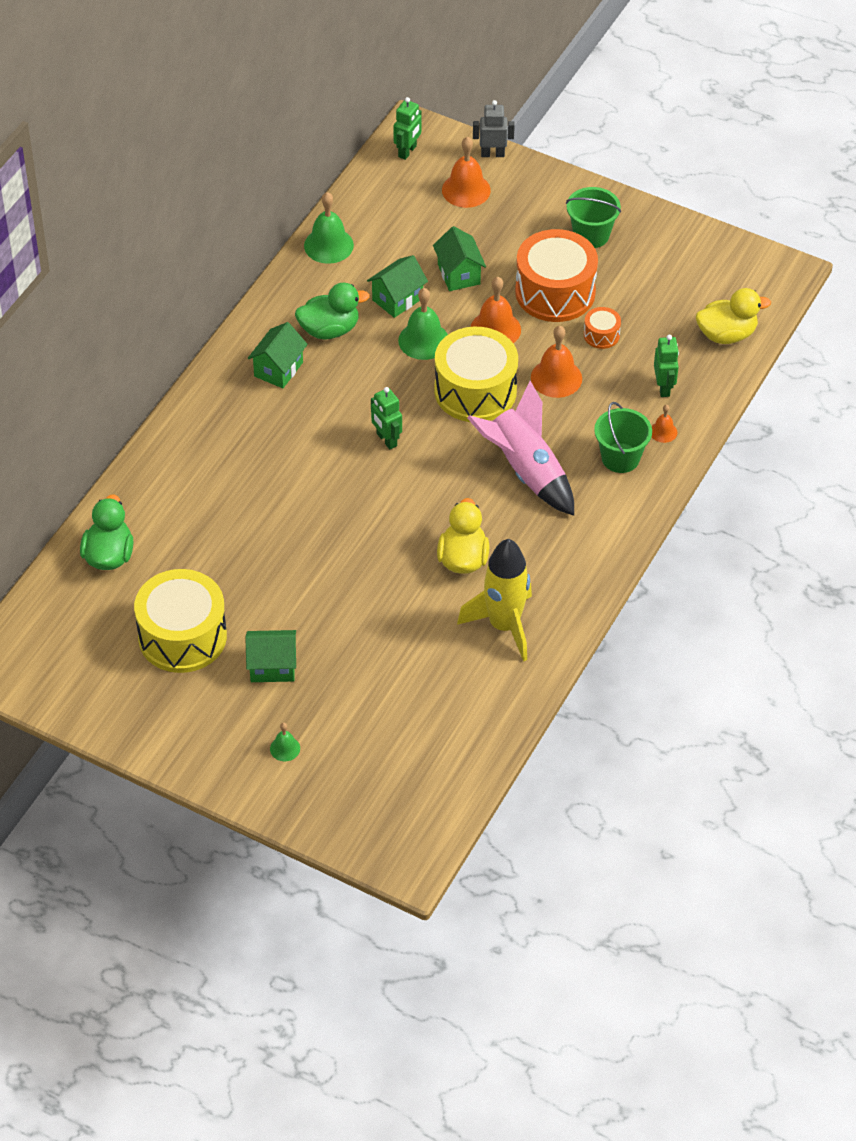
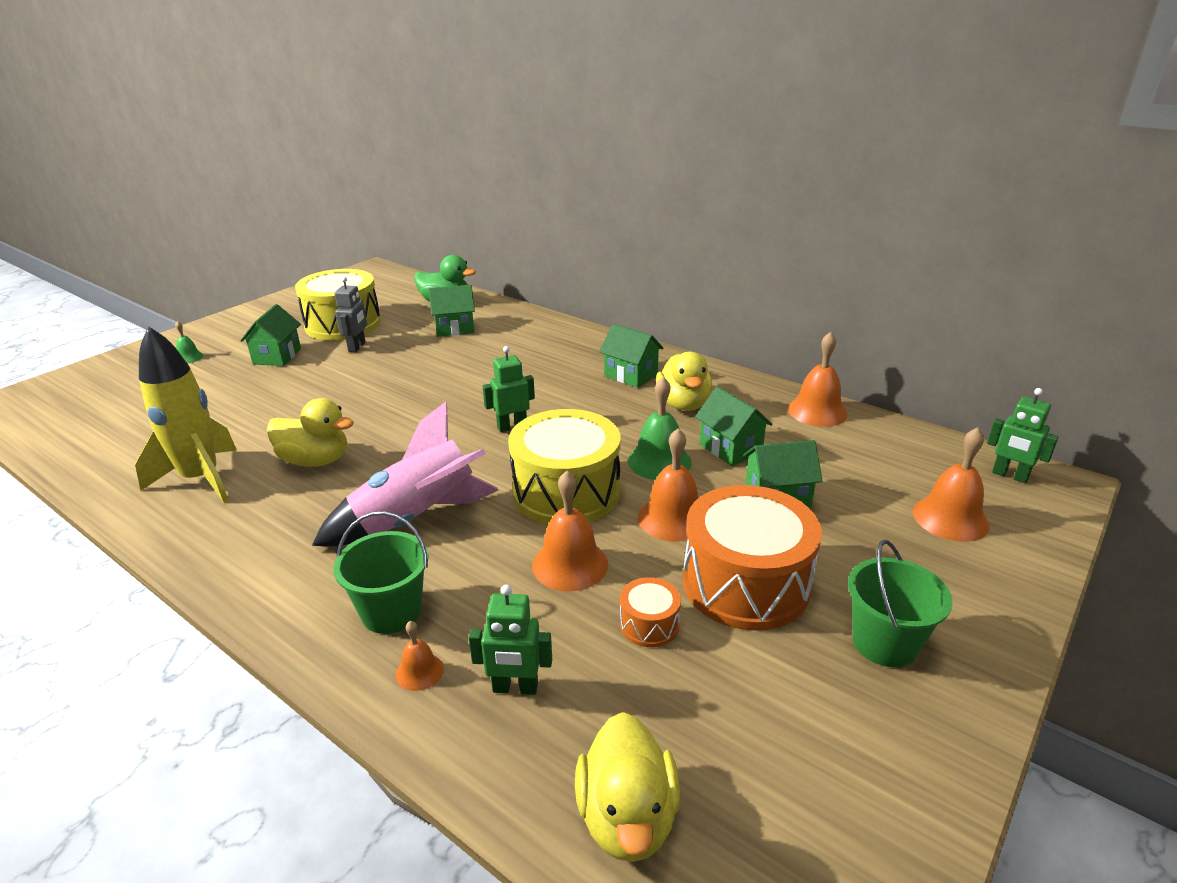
camera: 100 degrees right, 20 degrees down
green duck [295,283,370,339] -> yellow duck [656,352,712,411]
green bell [304,192,354,264] -> orange bell [788,332,847,427]
grey robot [473,100,515,157] -> grey robot moved to [335,277,367,352]
none -> green house [429,285,475,336]

